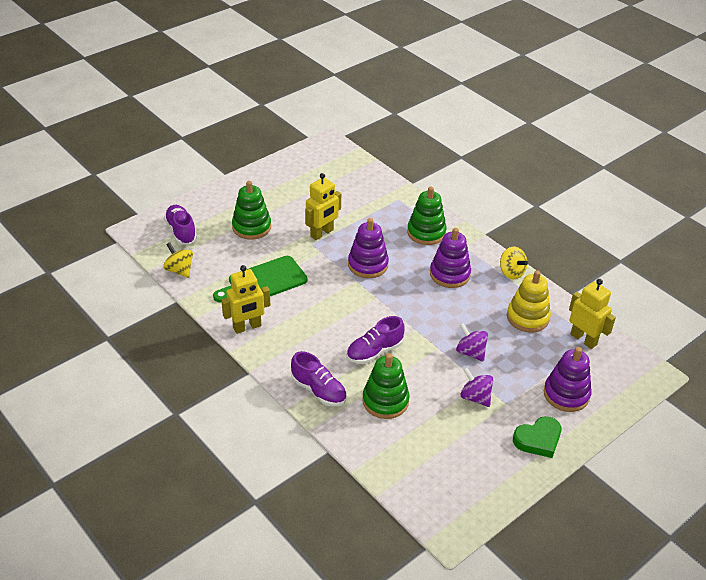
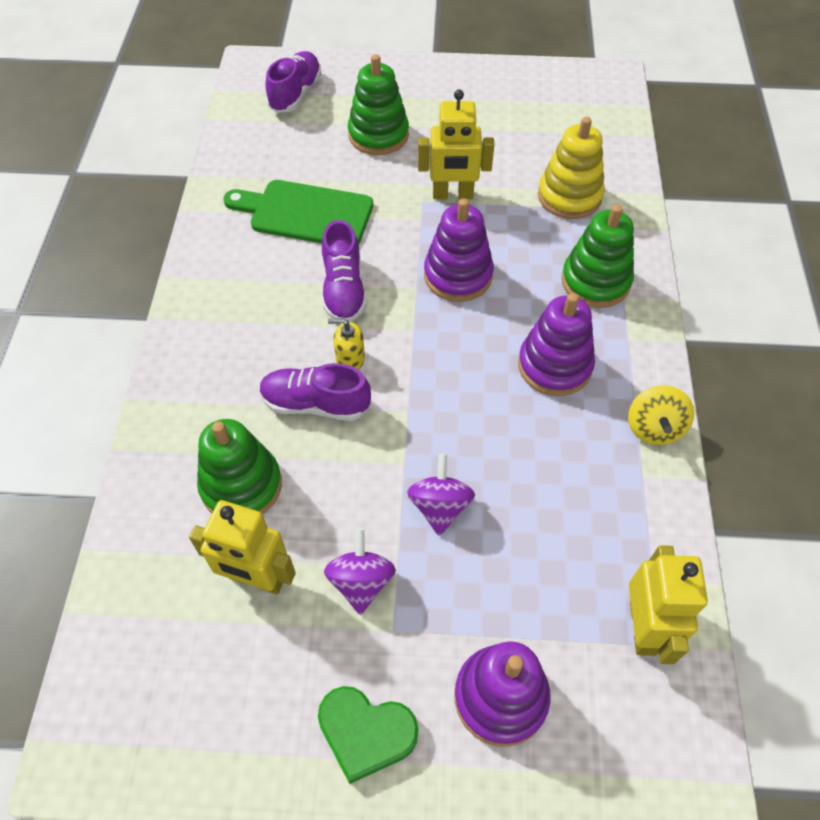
camera: 45 degrees right, 15 degrees up
yellow spinning top [163,242,193,278] -> none
yellow robot [221,265,270,334] -> yellow robot moved to [189,500,296,595]
purple shoe [291,351,347,406] -> purple shoe moved to [322,220,367,322]
yellow stacking toy [507,270,551,332] -> yellow stacking toy moved to [538,117,605,219]
none -> yellow soap dispenser [328,318,365,370]

